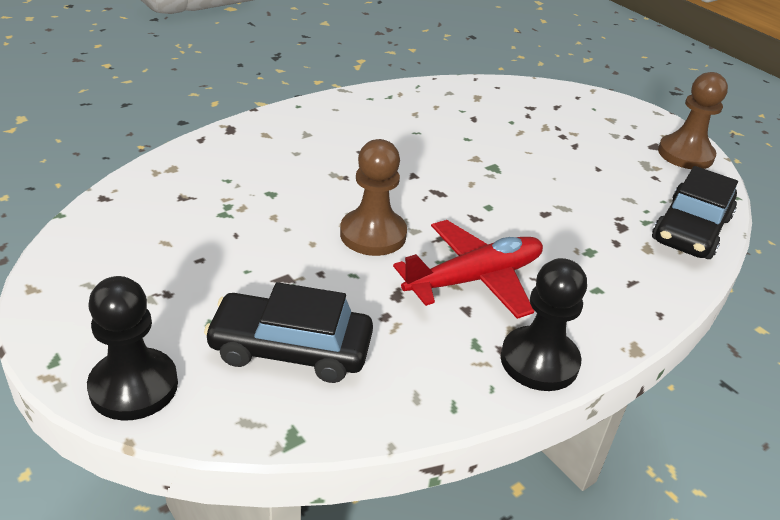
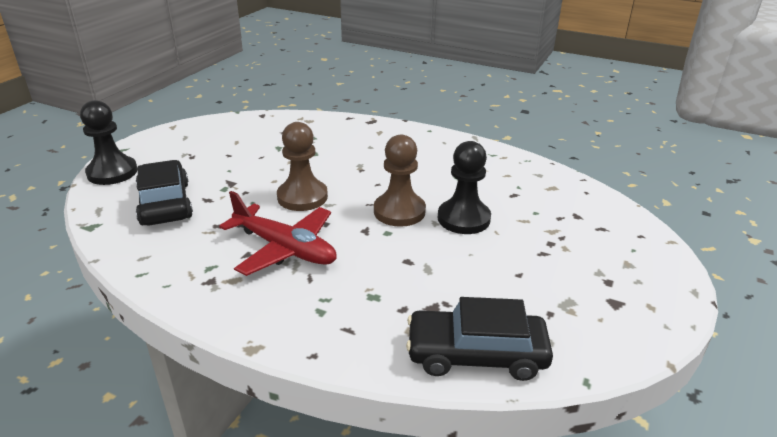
camera: 65 degrees right, 5 degrees down
black pawn [501,258,587,391] -> black pawn moved to [438,141,491,234]
brown pawn [658,72,728,169] -> brown pawn moved to [374,134,426,227]

